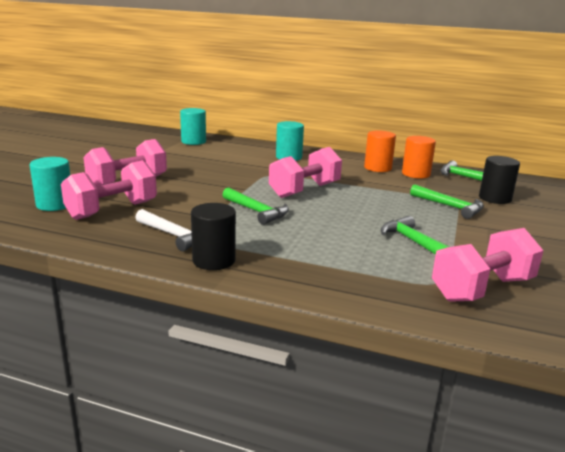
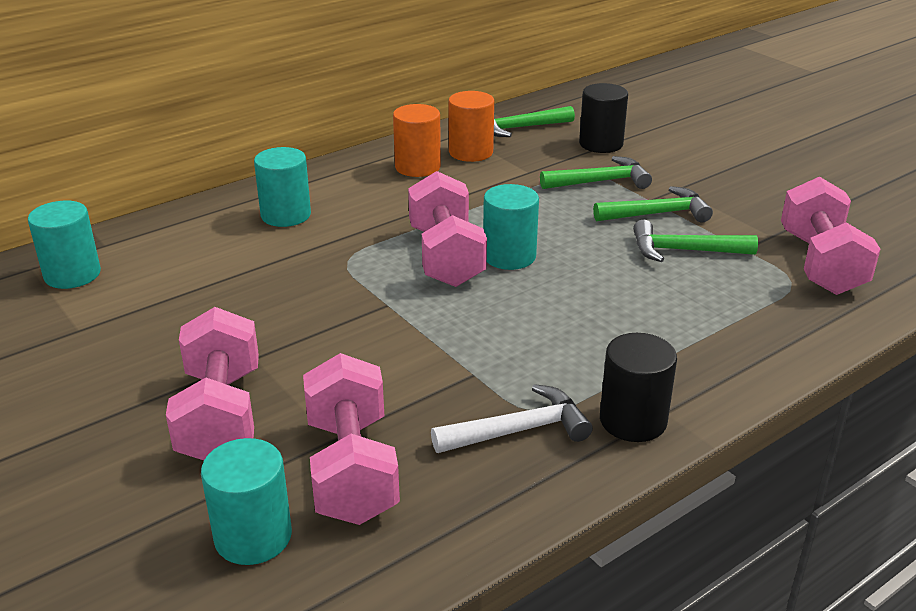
camera: 55 degrees left, 10 degrees up
green hammer [222,187,289,225] -> green hammer moved to [593,186,713,222]
none -> turquoise cylinder [483,184,539,270]

